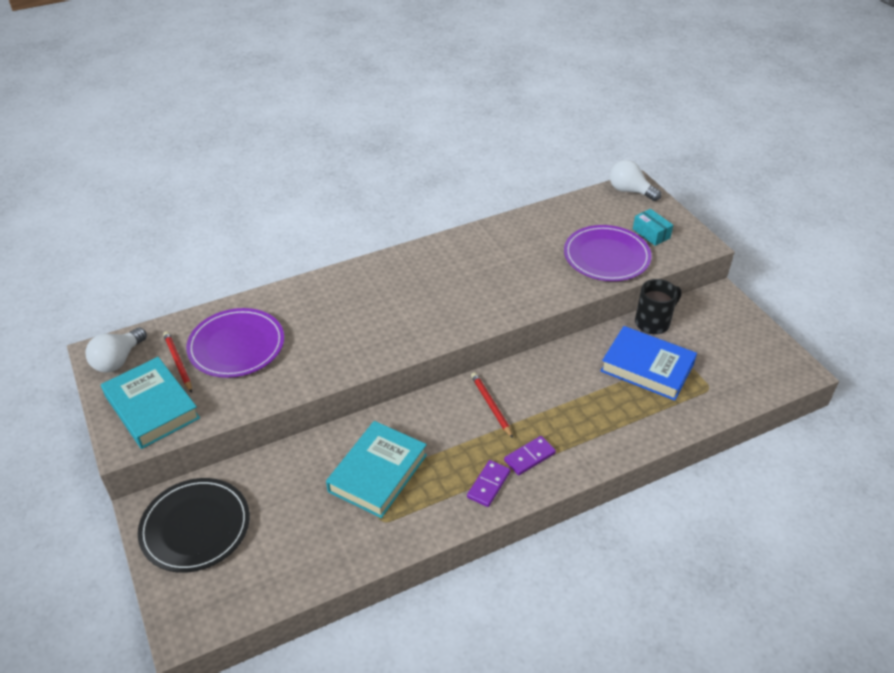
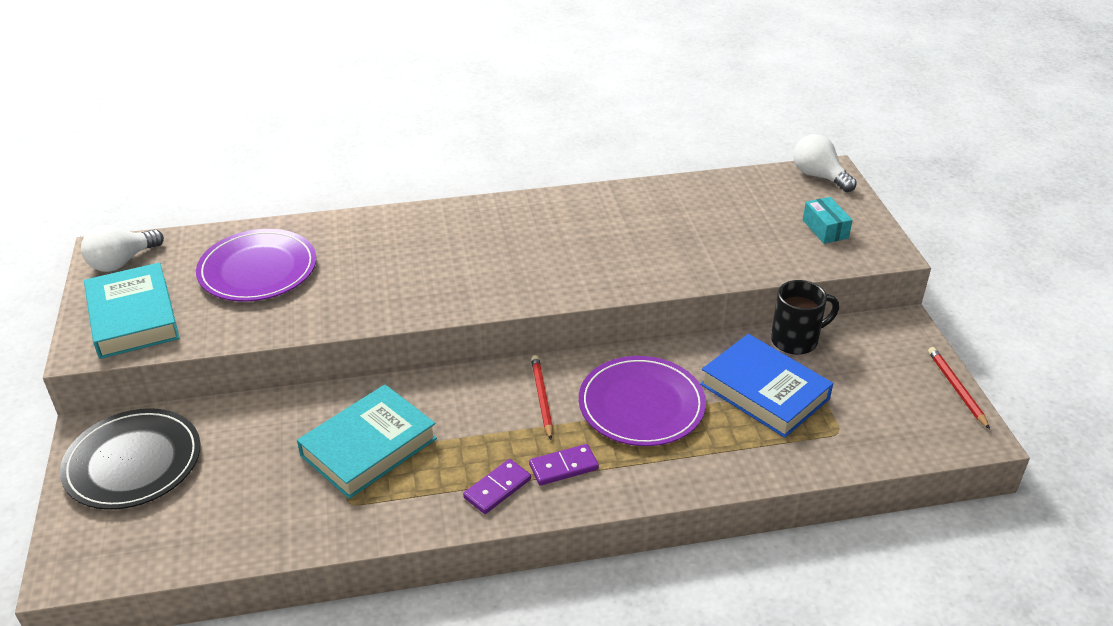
camera: 15 degrees right, 5 degrees down
red pencil [163,331,192,393] -> red pencil moved to [928,347,990,429]
purple plate [564,225,652,281] -> purple plate moved to [579,356,706,446]

